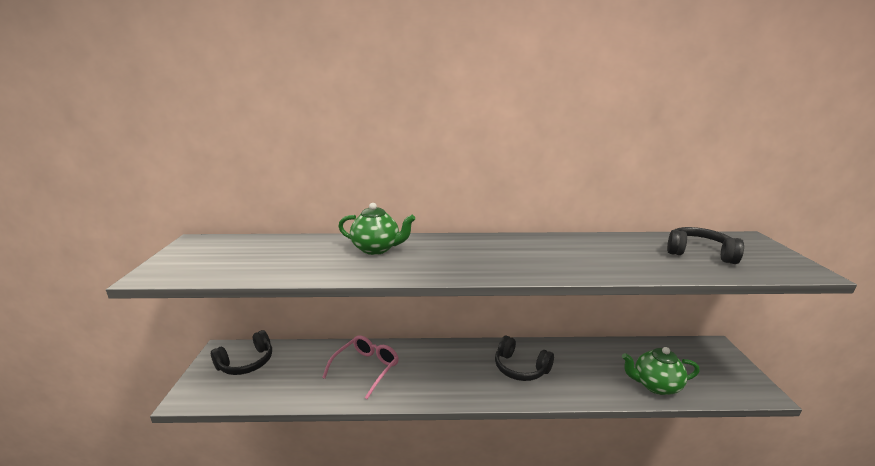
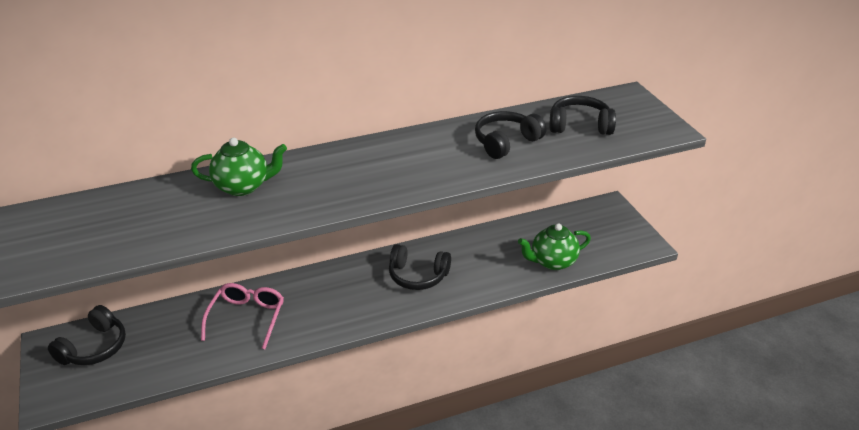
camera: 20 degrees left, 15 degrees up
none -> black headphones [475,111,546,159]

